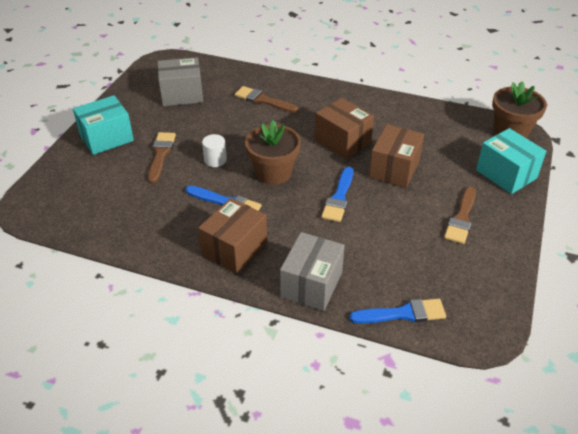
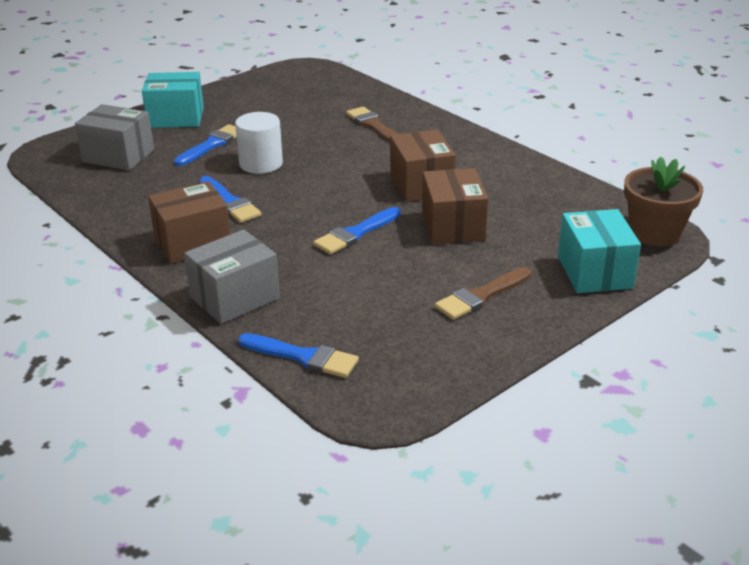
camera: 30 degrees right, 10 degrees down
brown brush [148,132,176,183] -> blue brush [174,124,236,166]
grey box [158,57,203,106] -> grey box moved to [75,104,154,170]
white cylinder [202,134,227,167] -> white cylinder [235,112,283,174], size x1.55
brown flower pot [245,120,301,185] -> none
brown box [369,124,424,188] -> brown box turned 60 degrees counterclockwise [422,168,488,245]

